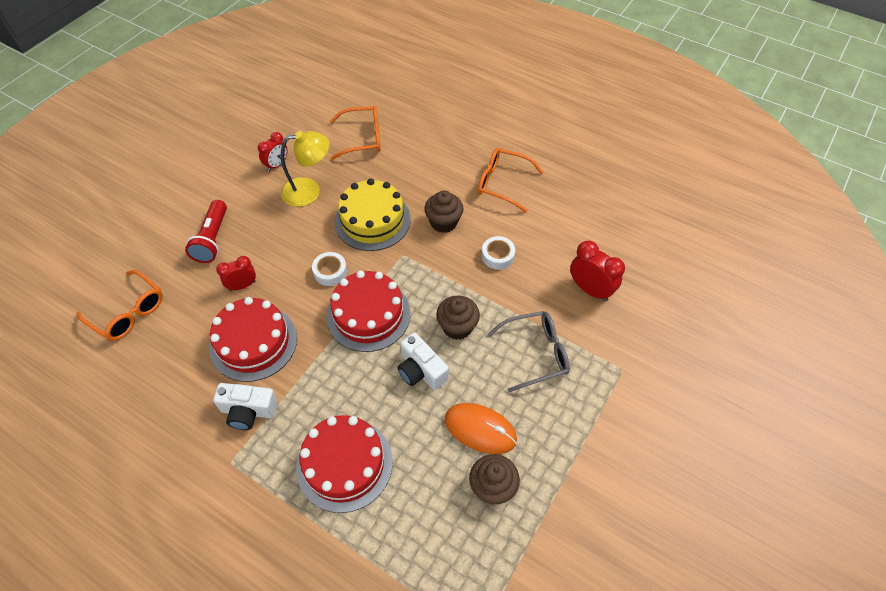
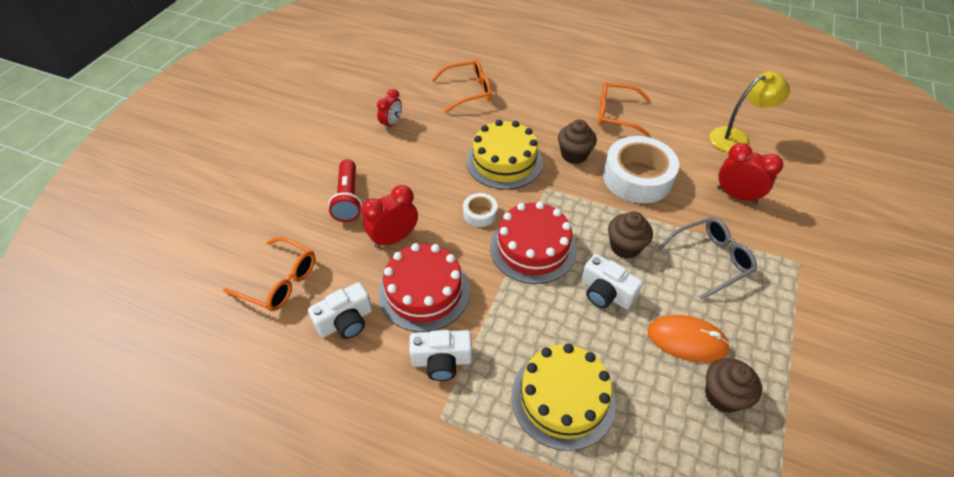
camera: 10 degrees left, 5 degrees down
red clock [216,256,256,291] -> red clock [362,185,418,248], size x1.51
yellow lamp [281,131,330,207] -> yellow lamp moved to [709,71,790,153]
red cake [296,415,393,513] -> yellow cake [511,343,616,451]
white tape [482,236,515,270] -> white tape [603,136,679,203], size x2.12
none -> white camera [308,282,373,339]

